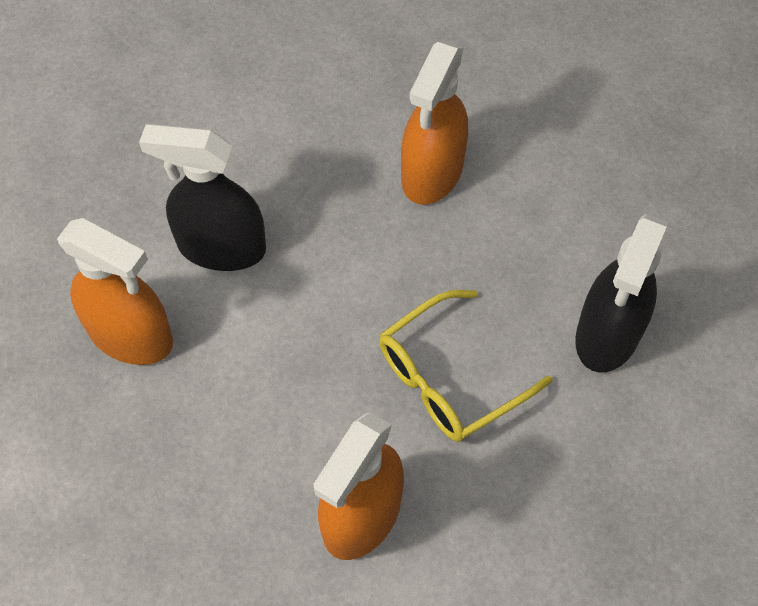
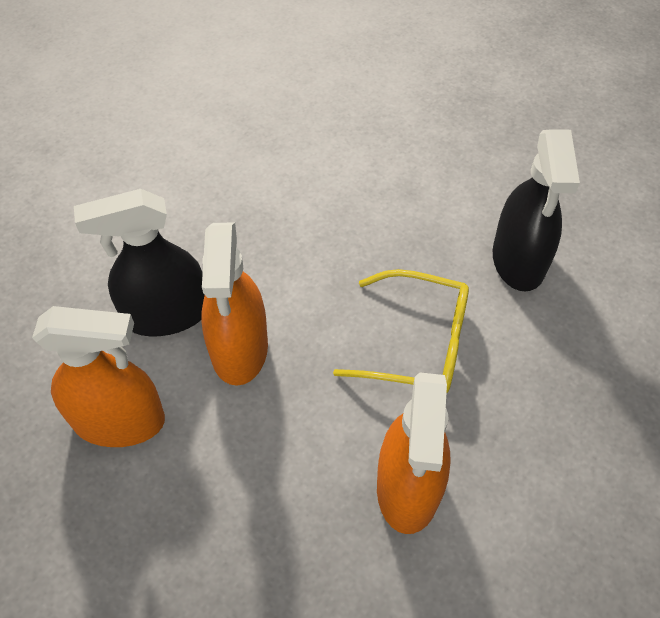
camera: 25 degrees left, 5 degrees down
yellow glasses [379,290,553,442] -> yellow glasses turned 105 degrees counterclockwise [333,269,469,393]
orange spray bottle [401,41,468,205] -> orange spray bottle moved to [201,223,268,386]

